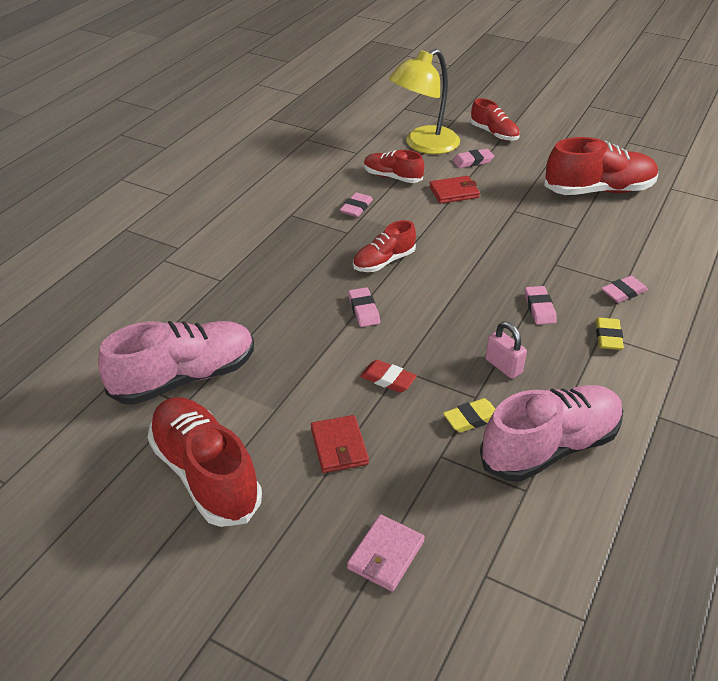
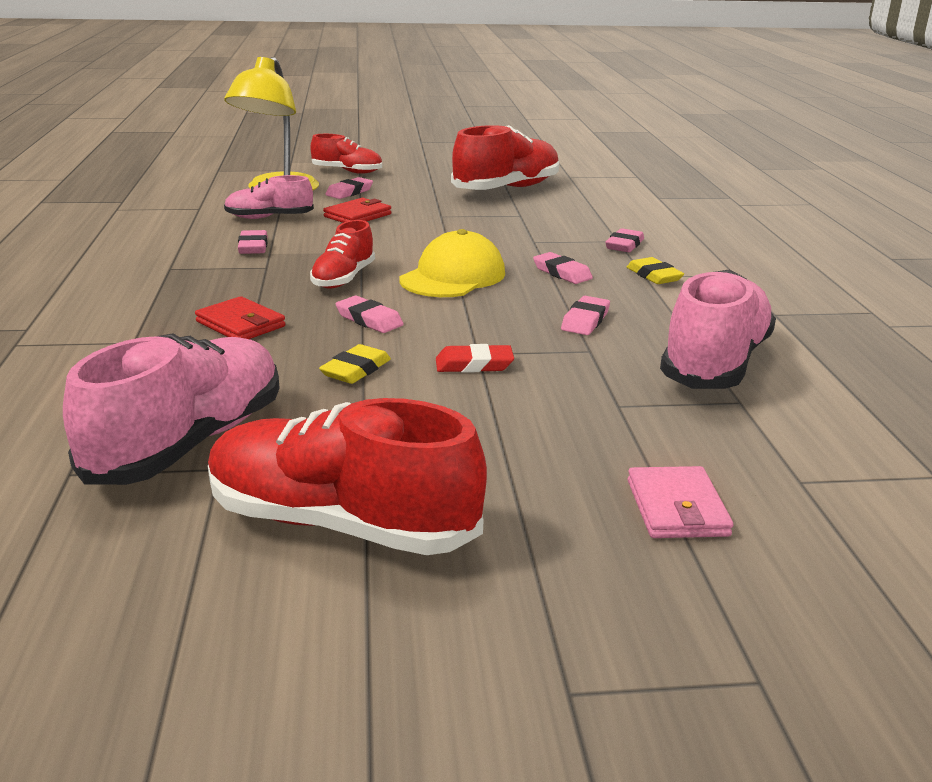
camera: 35 degrees left, 15 degrees down
red wallet [311,415,369,473] -> red wallet moved to [195,296,285,339]
red shoe [364,150,424,183] -> pink shoe [224,175,314,219]
yellow eraser [443,398,495,433] -> yellow eraser moved to [319,344,391,384]
pink padlock [485,322,527,379] -> pink eraser [561,296,610,335]
none -> yellow cap [400,229,505,297]

